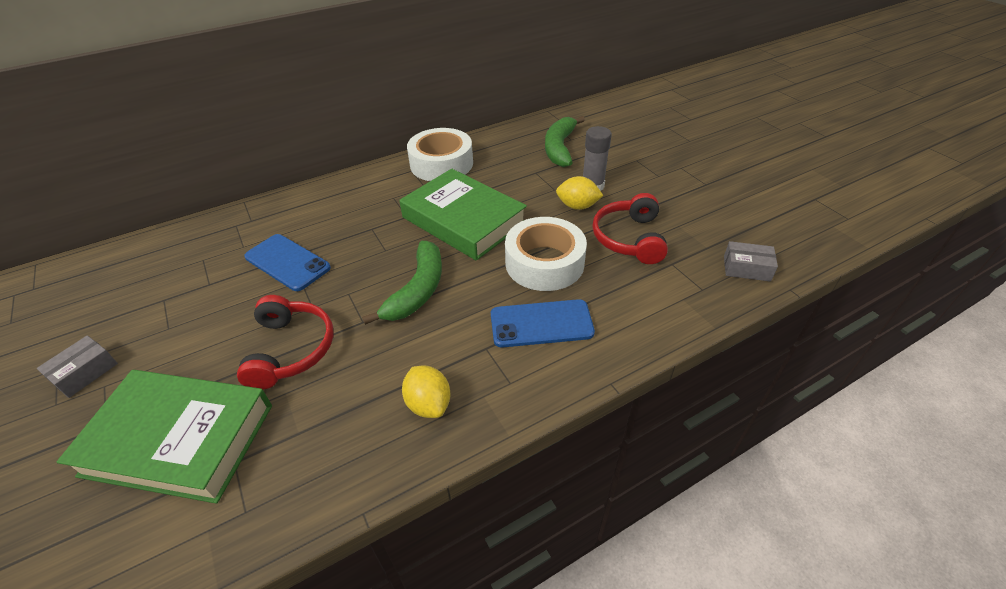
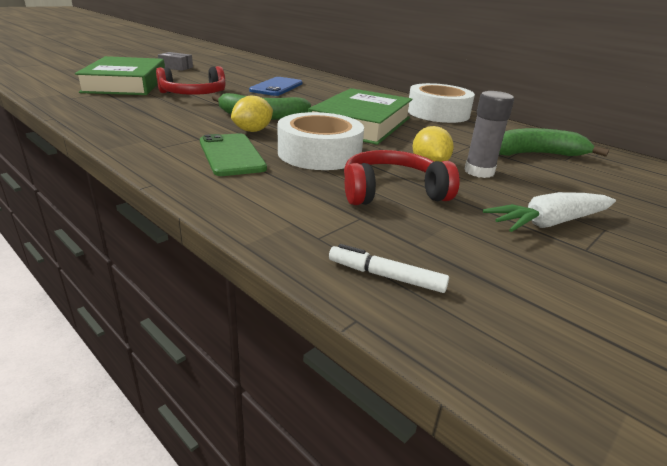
camera: 70 degrees right, 15 degrees down
yellow lemon [402,366,451,418] -> yellow lemon moved to [231,96,273,132]
blue phone [491,299,595,348] -> green phone [200,133,267,176]
grey box [724,241,778,282] -> white marker [329,244,449,293]
none -> white carrot [483,192,616,232]

